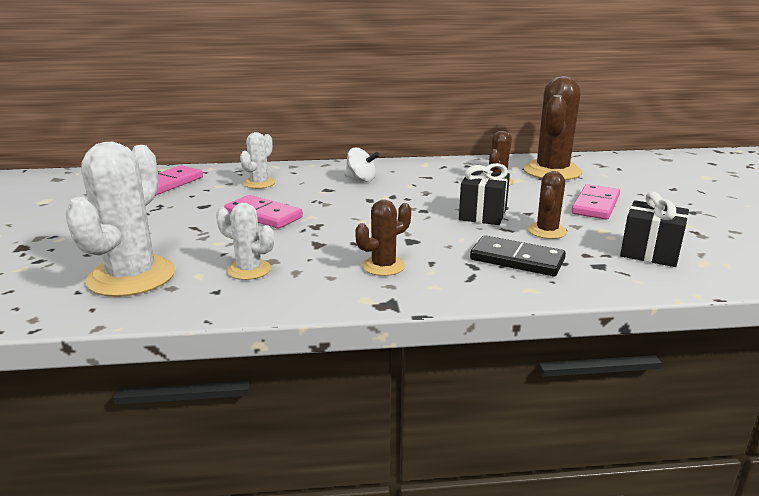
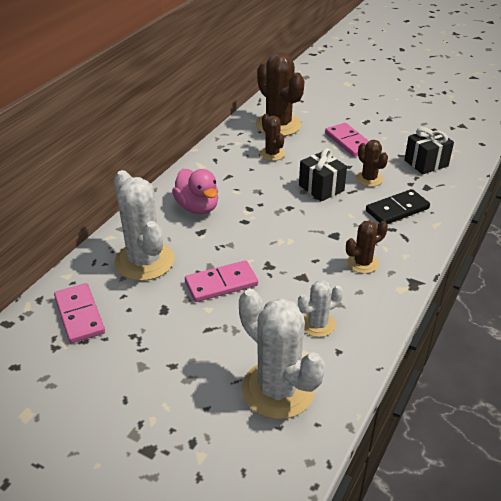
camera: 55 degrees left, 15 degrees up
white cactus [240,132,276,189] -> white cactus [114,170,175,281], size x1.89
white spinning top [344,148,380,182] -> pink duck [172,169,218,214]
brown cactus [355,200,411,276] -> brown cactus turned 60 degrees clockwise [346,221,388,274]

